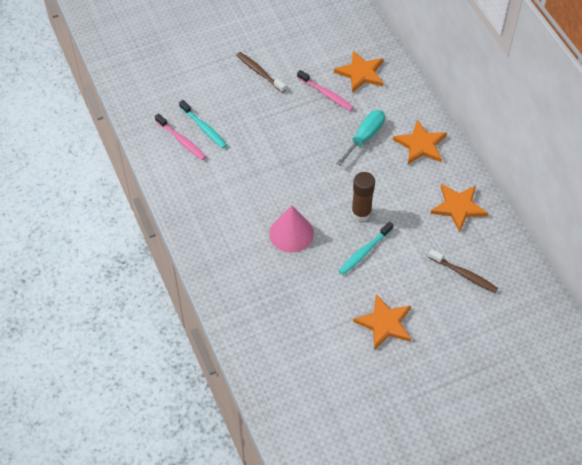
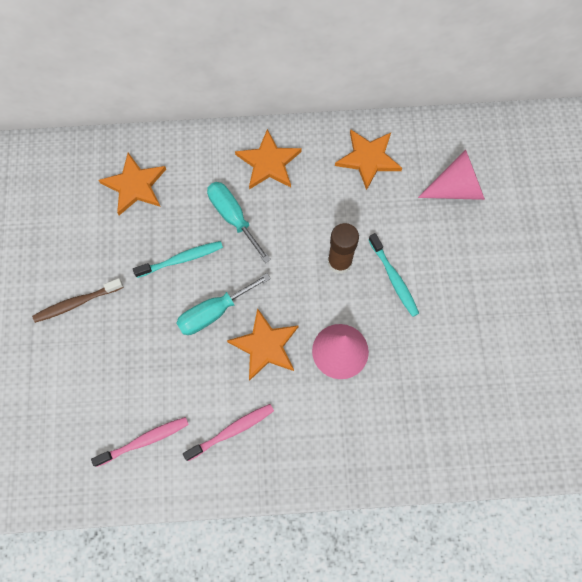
camera: 70 degrees left, 15 degrees up
turquoise toothbrush [179,100,227,148] -> turquoise toothbrush moved to [133,241,223,278]
pink toothbrush [297,70,354,111] -> pink toothbrush moved to [183,404,274,461]
orange star [353,294,411,350] -> orange star moved to [227,308,298,381]
brown toothbrush [428,249,498,293] -> pink cone [418,149,485,200]
none -> turquoise screwdriver [176,273,271,335]

